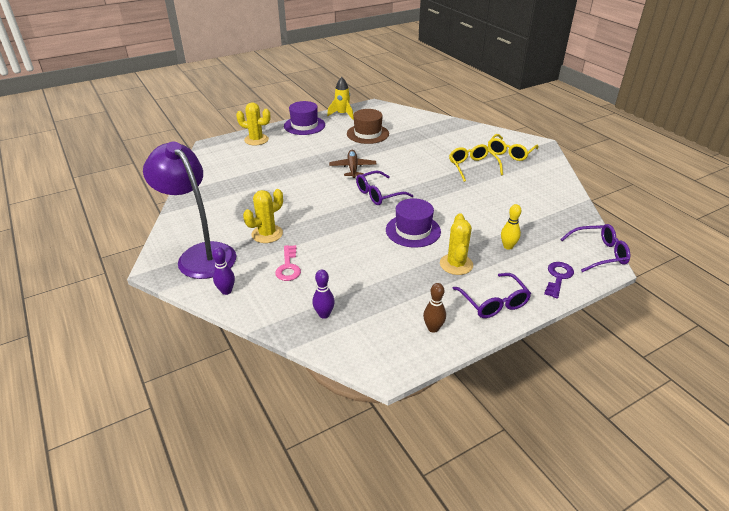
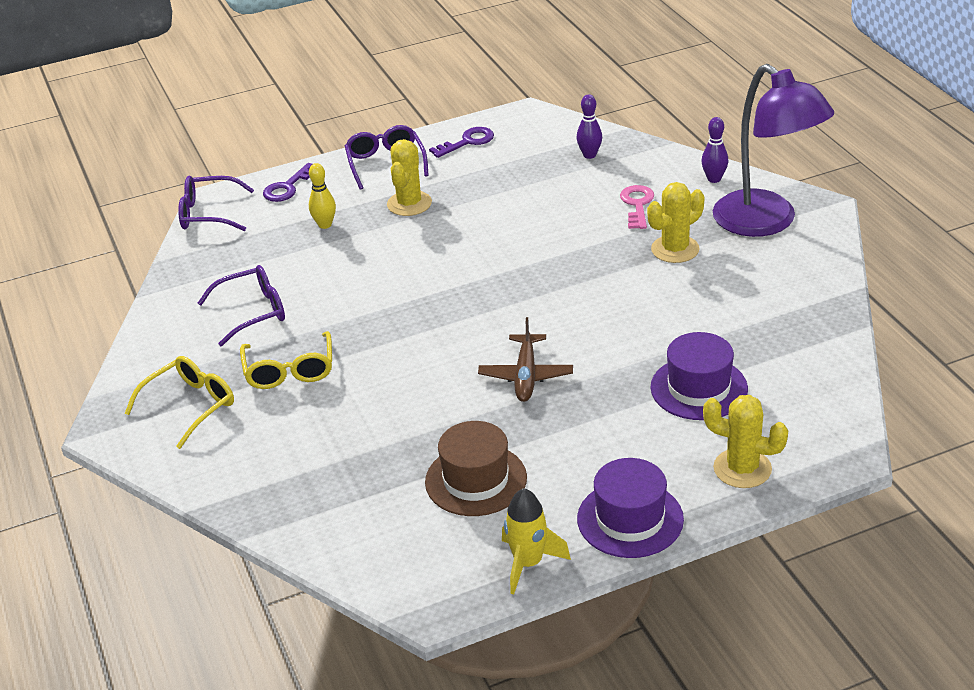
camera: 170 degrees left, 0 degrees up
purple glasses [356,171,413,205] -> purple glasses moved to [198,265,285,347]
purple hat [386,198,441,248] -> purple hat moved to [650,332,748,420]
brown bowling pin [423,283,446,333] -> purple key [429,127,494,158]

